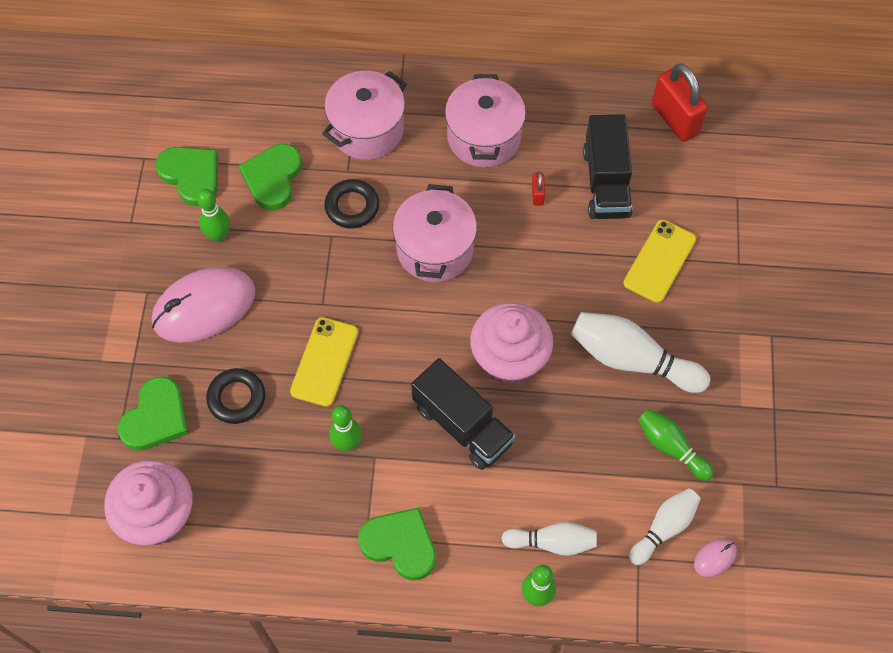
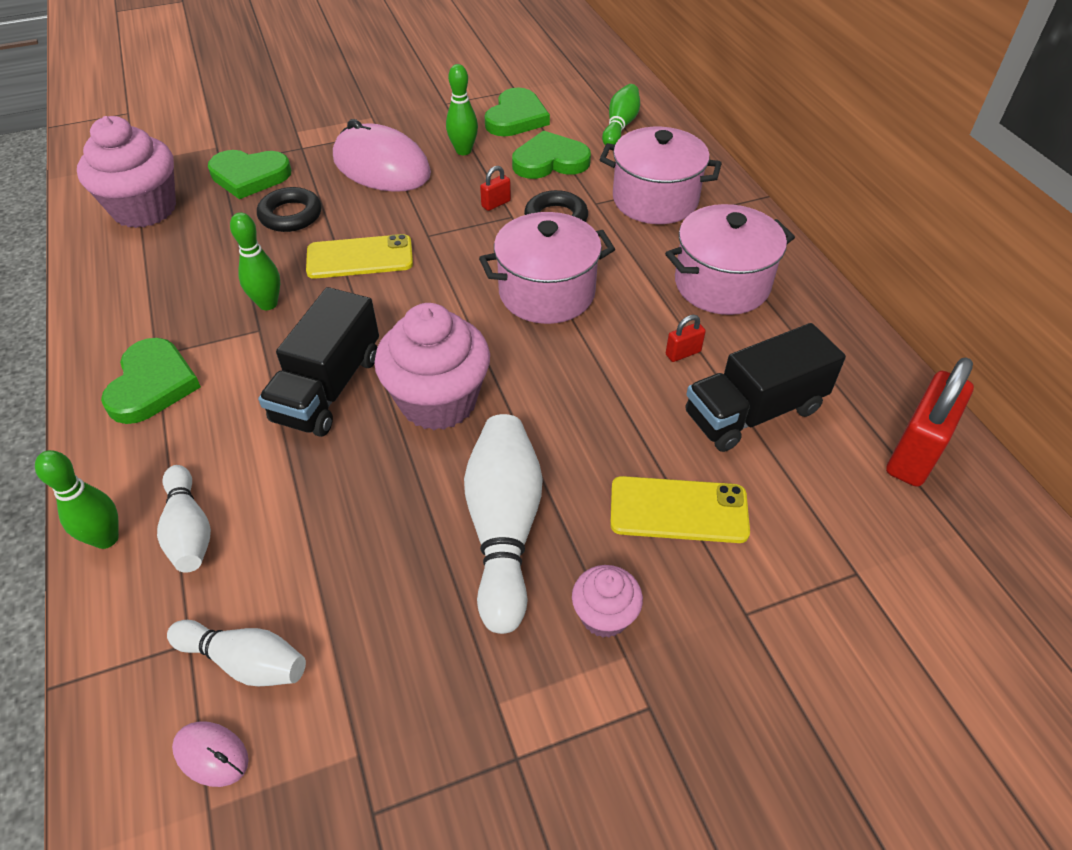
camera: 65 degrees right, 15 degrees down
green bowling pin [638,409,714,481] -> green bowling pin moved to [602,84,640,145]
none -> red padlock [480,166,511,211]
none -> pink cupcake [572,565,643,638]

